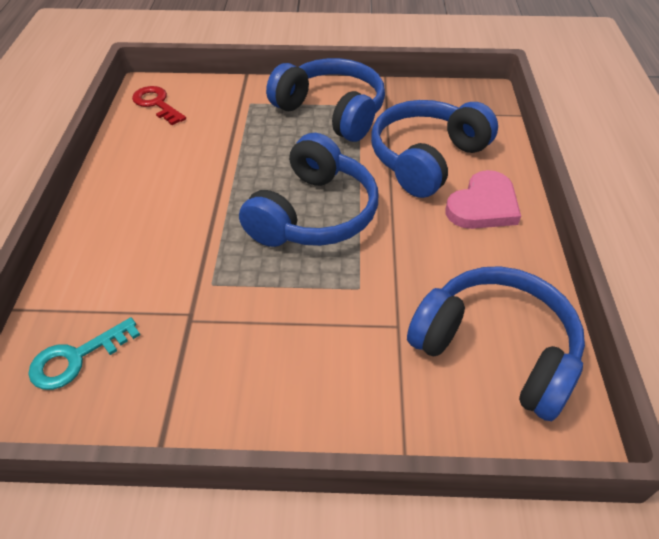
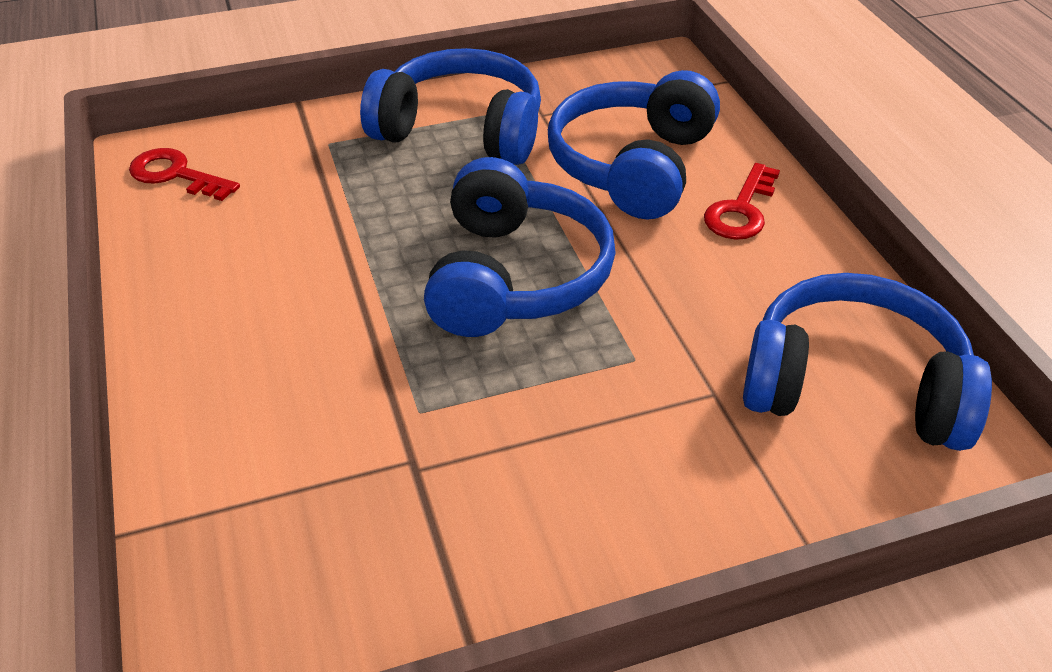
camera: 20 degrees left, 5 degrees down
turquoise key [28,317,140,390] -> none
pink heart [446,170,521,229] -> red key [704,163,780,240]

